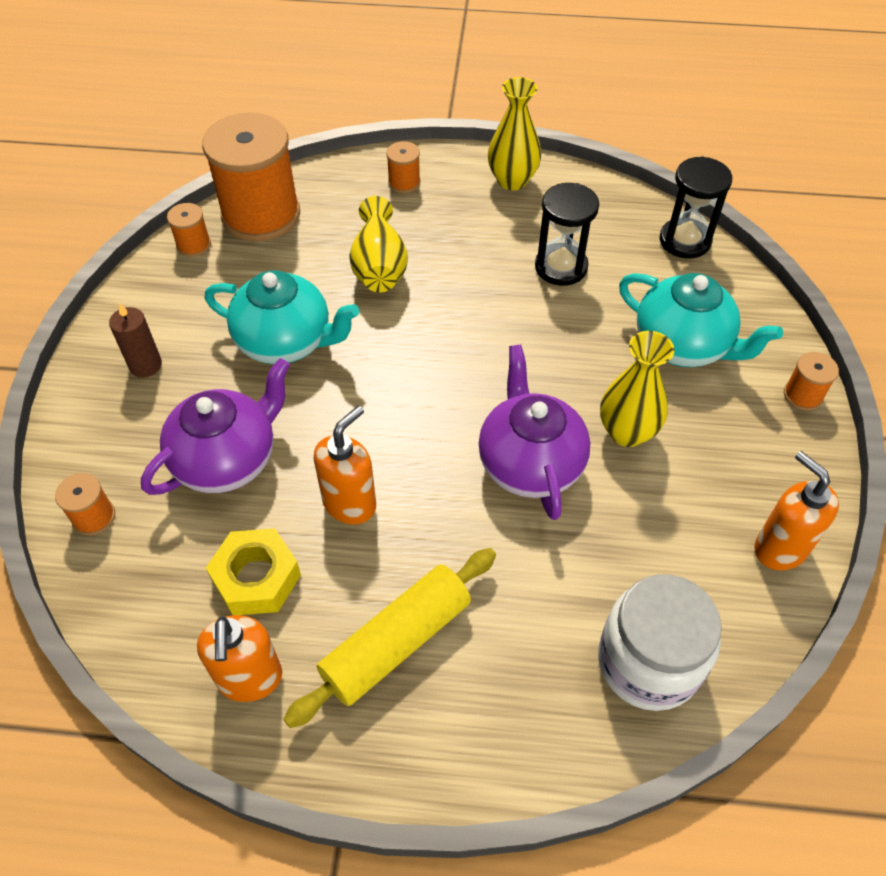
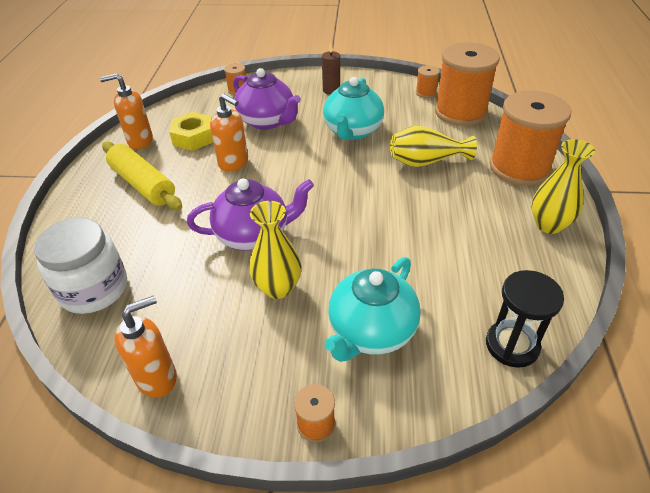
camera: 90 degrees right, 10 degrees down
orange spool [386,141,421,193] -> orange spool [490,91,571,186], size x2.36
black hourglass [535,183,599,286] -> none

